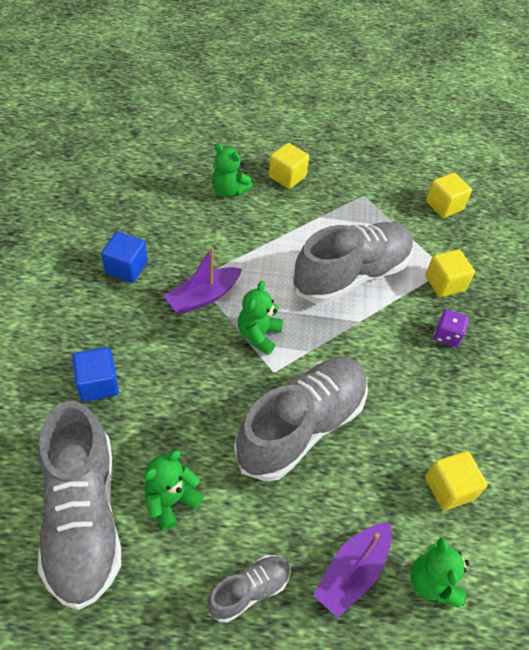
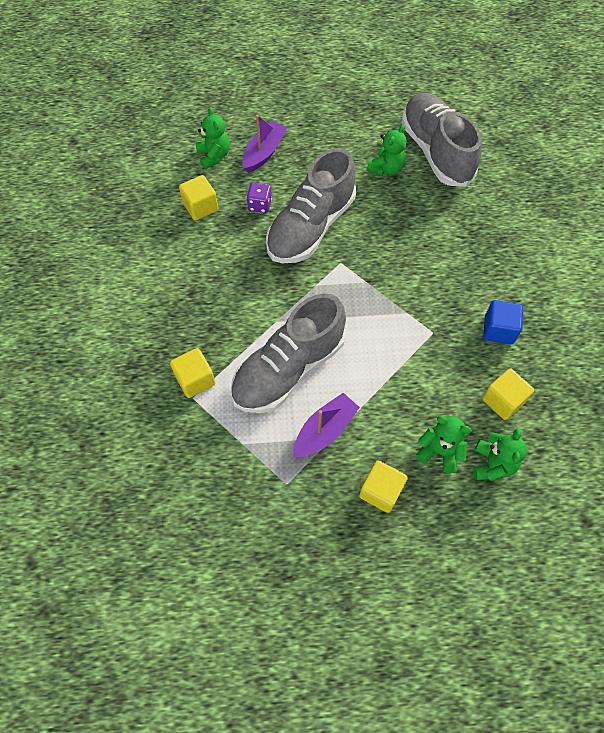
camera: 175 degrees right, 10 degrees up
blue cube [72,347,119,402] -> none
purple boat [164,247,242,315] -> purple boat moved to [293,393,360,457]
grey shoe [207,555,291,623] -> none
green teddy bear [238,281,283,355] -> green teddy bear moved to [473,428,527,481]
yellow cube [426,173,472,218] -> yellow cube moved to [482,368,534,420]
purple dice [434,309,469,347] -> purple dice moved to [247,183,272,213]

